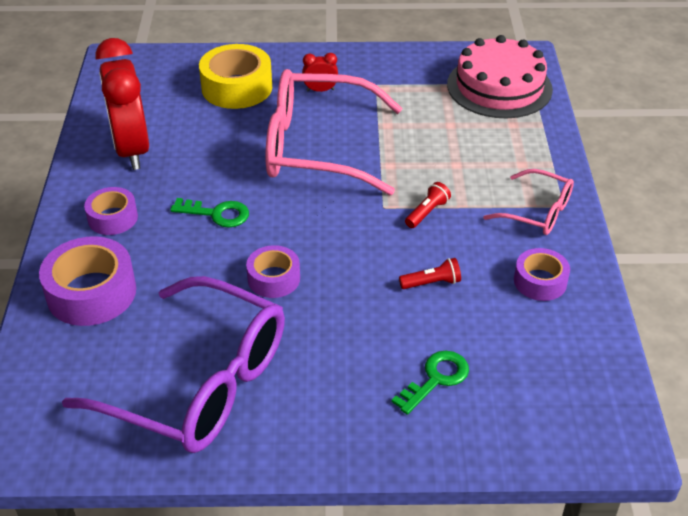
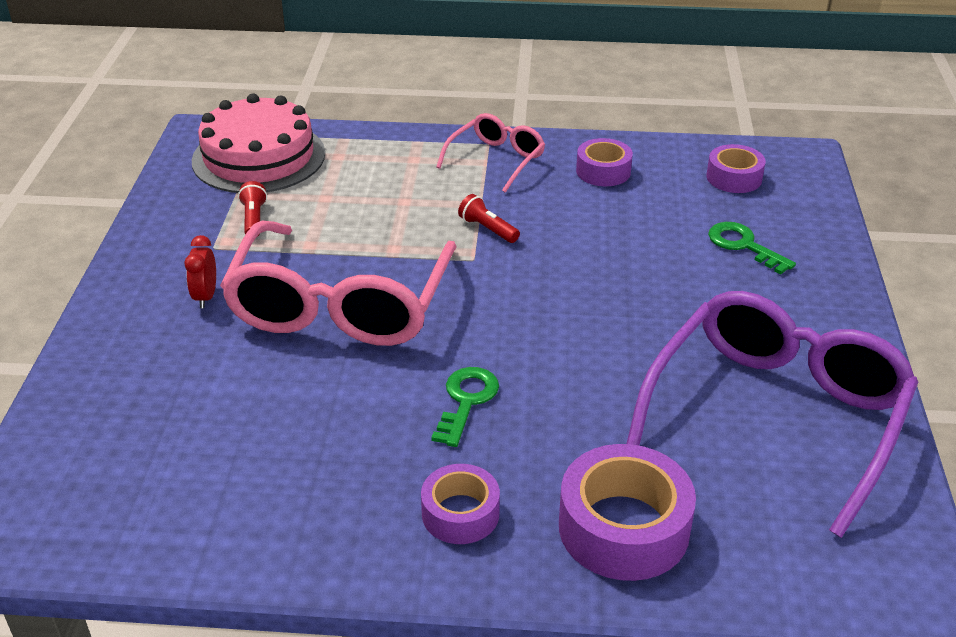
camera: 85 degrees left, 5 degrees down
red clock [96,38,149,170] -> none
yellow tape [199,44,272,109] -> none
purple tape [246,245,300,298] -> purple tape moved to [707,144,766,193]
red flashlight [399,258,461,289] -> red flashlight moved to [238,181,267,237]

